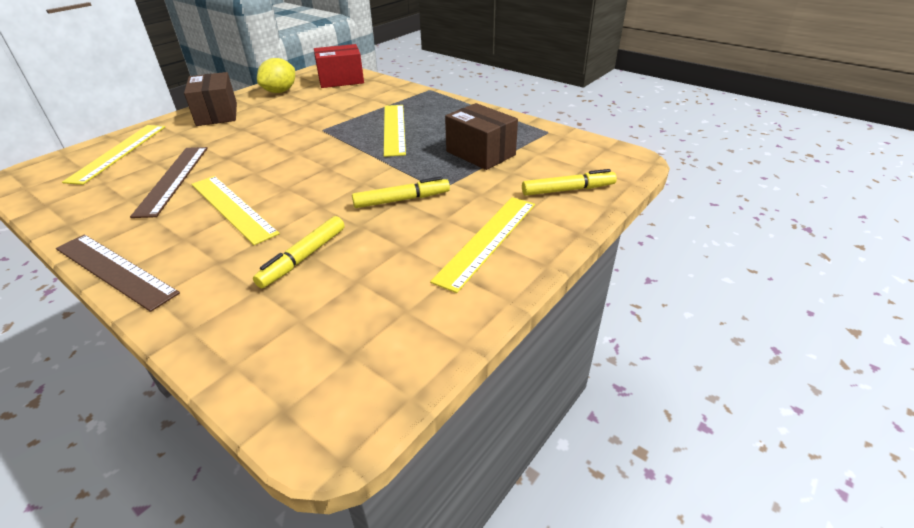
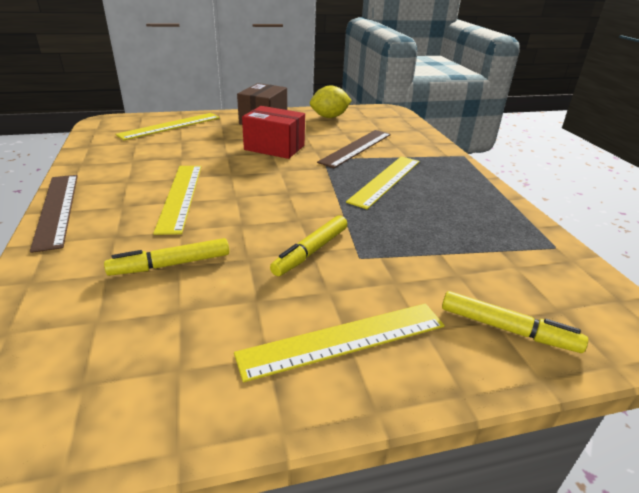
camera: 35 degrees right, 5 degrees down
brown ruler [130,147,208,218] -> brown ruler moved to [317,130,391,168]
red box [314,44,364,88] -> red box moved to [242,106,305,159]
yellow marker [352,177,450,208] -> yellow marker turned 105 degrees clockwise [270,215,347,276]
brown box [445,103,518,170] -> none

